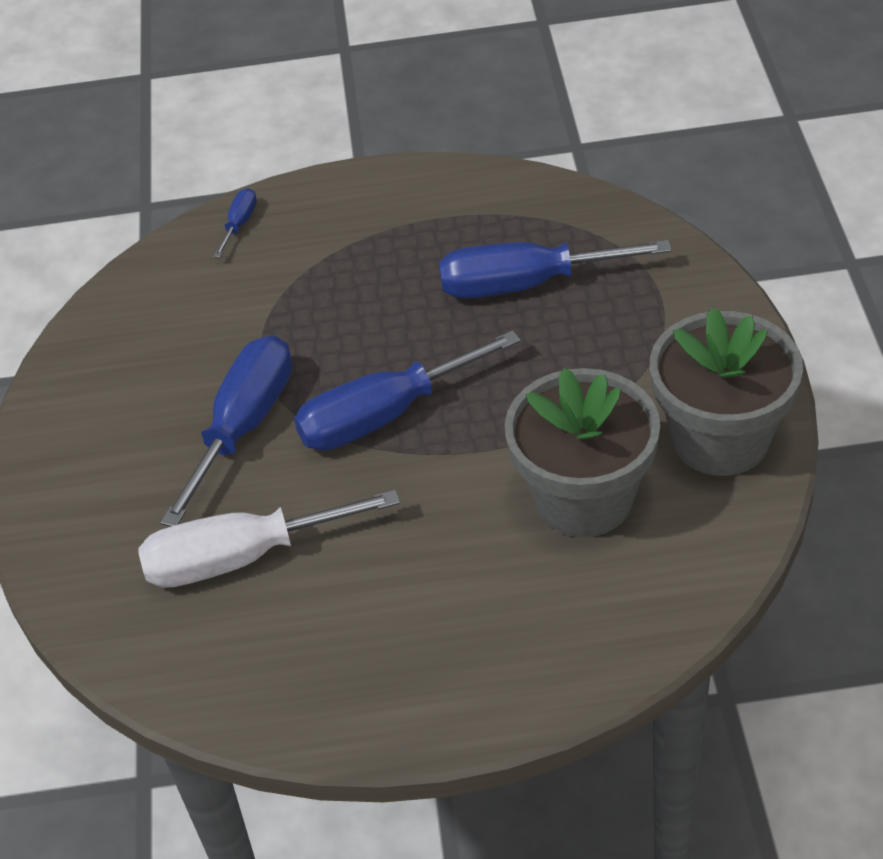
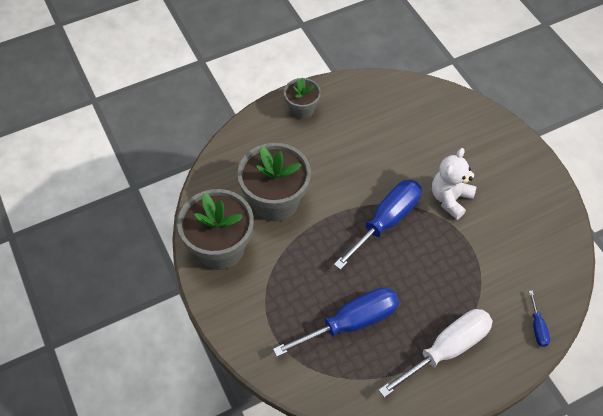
camera: 155 degrees right, 10 degrees up
white screwdriver [138,490,400,588] -> white screwdriver moved to [379,309,493,398]
blue screwdriver [160,335,292,527] -> white teddy bear [432,148,476,220]
none -> grey flower pot [284,78,321,119]

